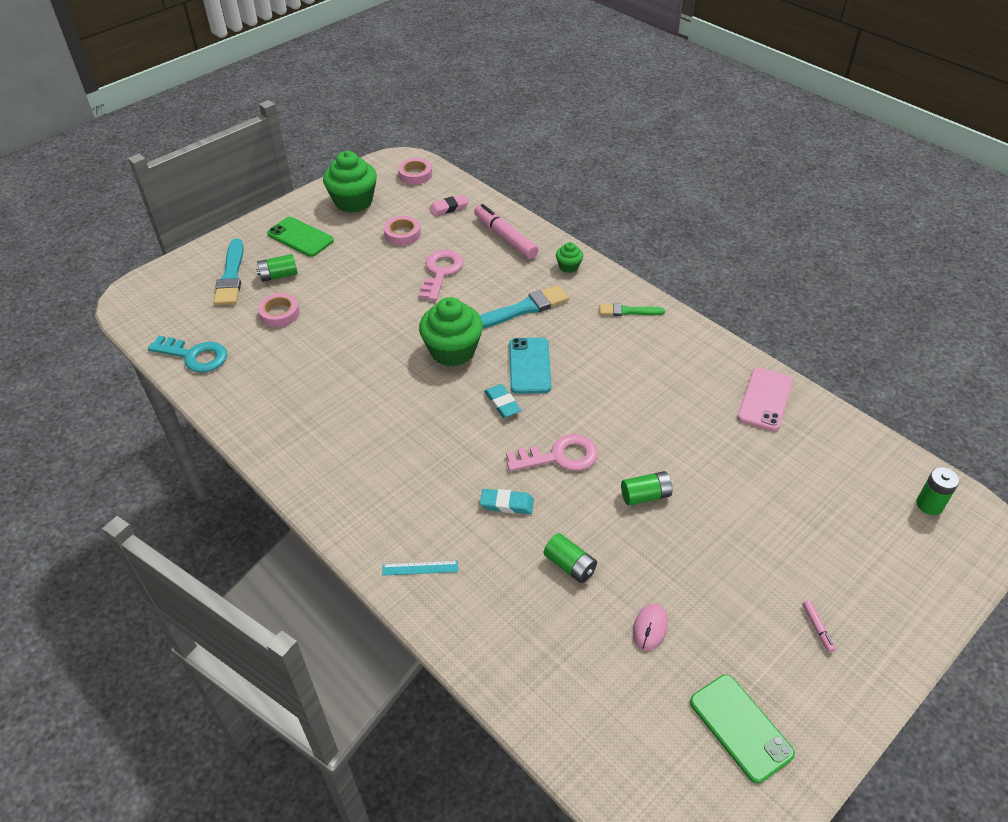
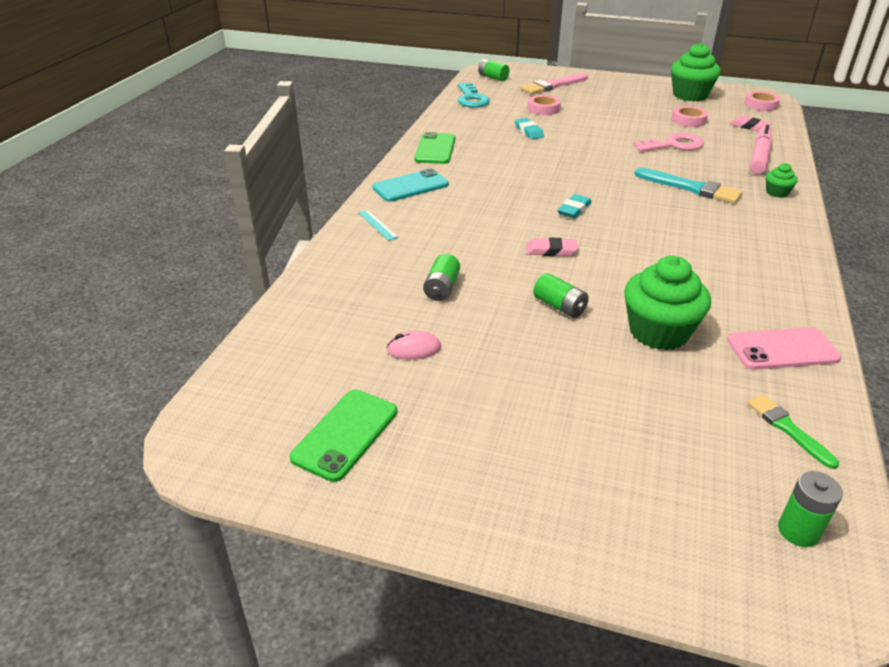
camera: 60 degrees right, 10 degrees down
turquoise brush [214,239,244,305] -> pink brush [521,73,588,94]
green battery [256,254,298,282] -> green battery moved to [478,59,509,81]
green phone [267,217,334,257] -> green phone moved to [414,132,455,164]
green cupcake [419,297,483,366] -> green cupcake moved to [624,256,711,350]
turquoise eraser [480,489,534,514] -> turquoise eraser moved to [515,118,544,139]
pink key [506,434,598,471] -> pink eraser [526,237,578,256]
turquoise phone [509,338,551,394] -> turquoise phone moved to [372,168,449,202]
green brush [600,303,665,316] -> green brush moved to [747,395,839,469]
pink marker [802,600,835,652] -> none

